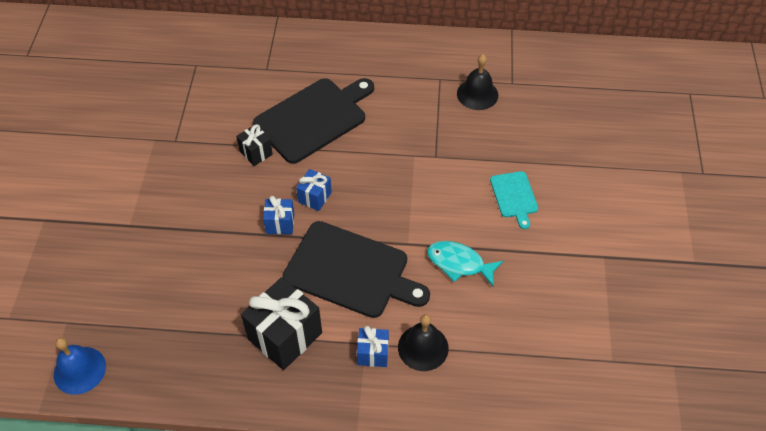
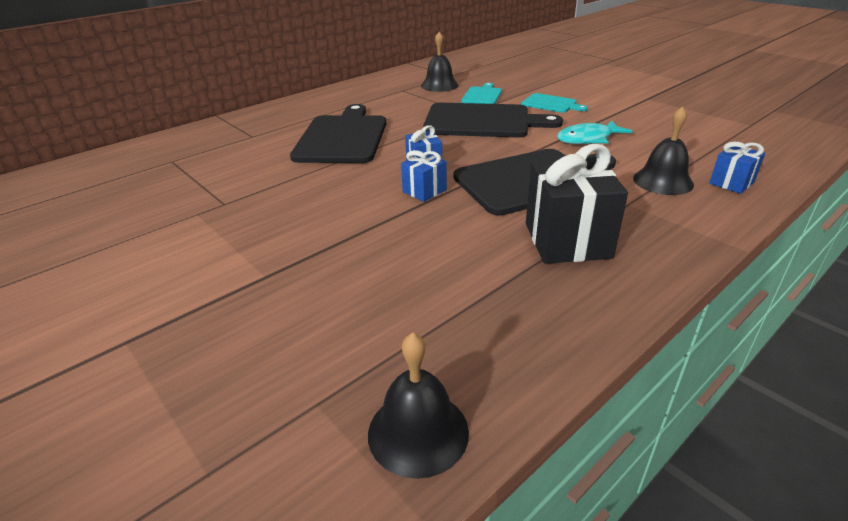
camera: 45 degrees left, 20 degrees down
blue bell [54,338,106,395] -> black bell [368,332,469,479]
black gift [236,124,273,166] -> none
blue gift [357,326,389,367] -> blue gift moved to [709,142,765,194]
none -> black cutting board [423,103,563,138]
none -> turquoise cutting board [461,83,502,104]

